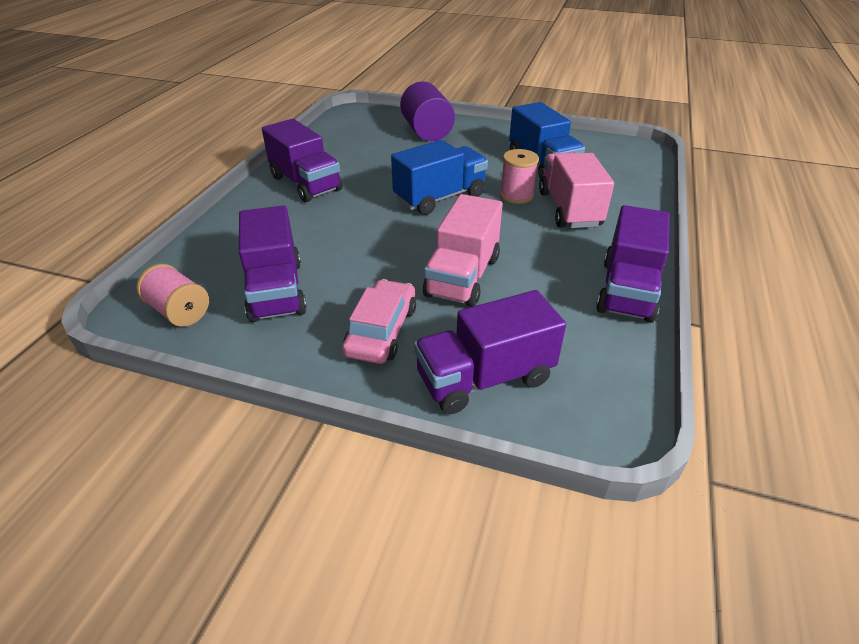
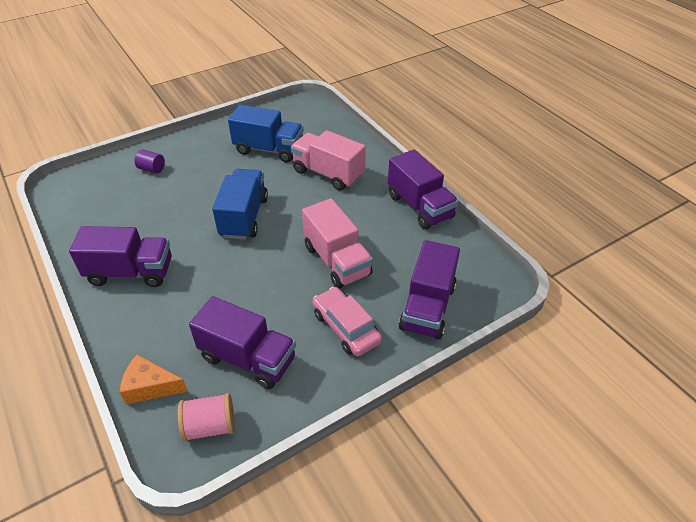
camera: 50 degrees left, 5 degrees up
purple cylinder [400,81,455,141] -> purple cylinder [134,149,165,174], size x0.49
pink spool [500,149,539,204] -> none
none -> orange cheese [120,355,188,404]

